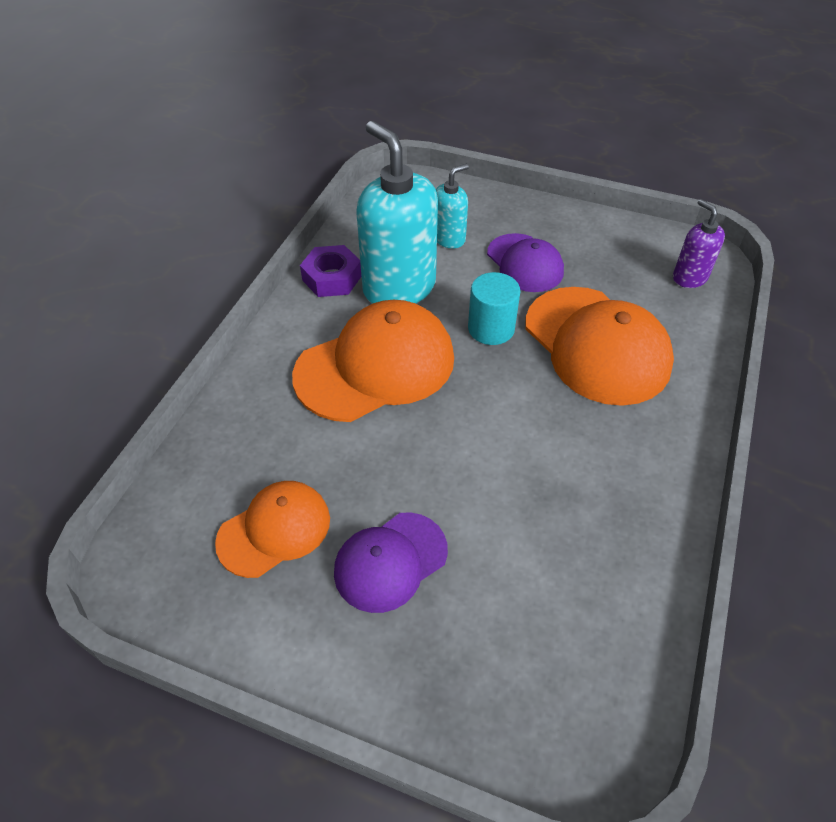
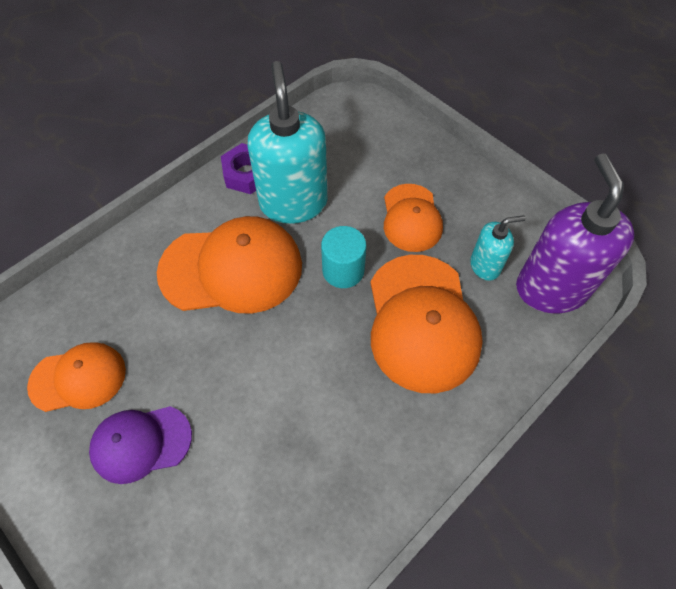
camera: 25 degrees right, 10 degrees up
turquoise soap dispenser [436,164,469,249] -> turquoise soap dispenser moved to [470,215,526,281]
purple cap [487,233,564,292] -> orange cap [384,184,443,252]
purple soap dispenser [673,199,725,288] -> purple soap dispenser [516,153,634,313], size x1.96

